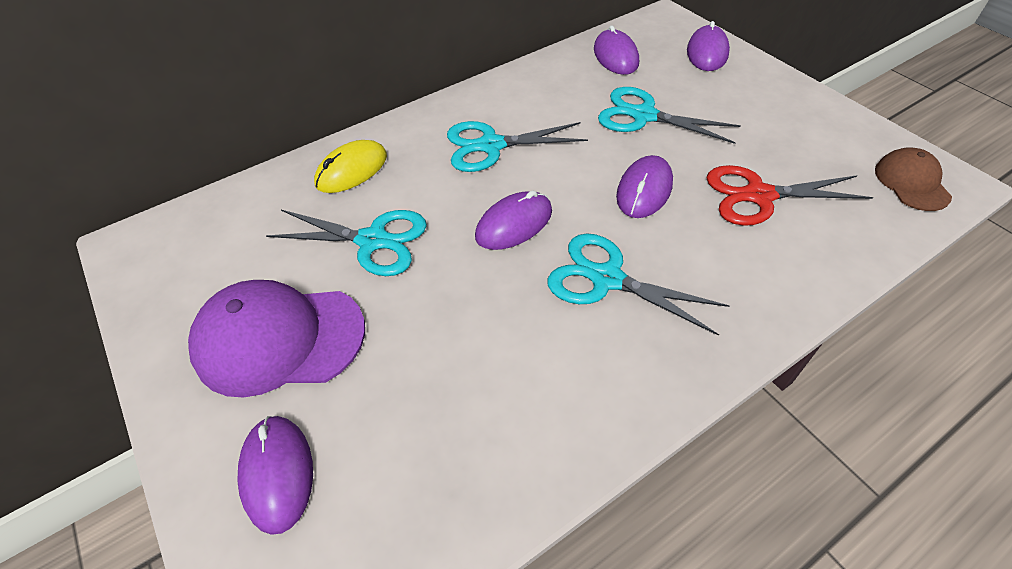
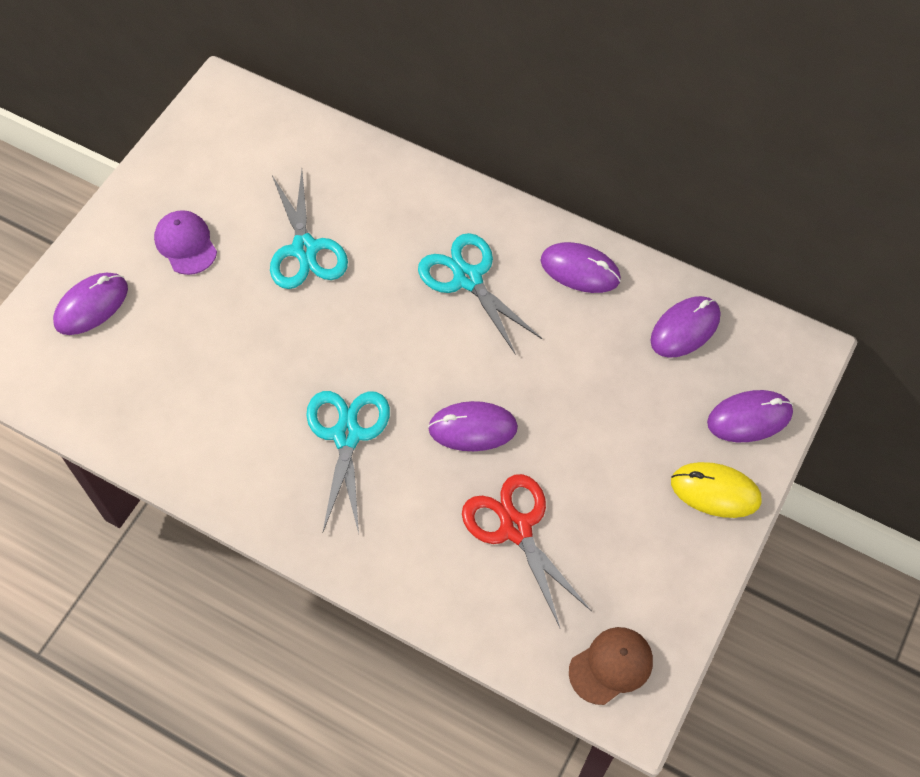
camera: 60 degrees right, 10 degrees up
purple cap [188,280,365,398] -> purple cap [154,210,217,275], size x0.55
yellow mouse [314,140,387,193] -> yellow mouse moved to [671,462,762,518]
purple mouse [475,191,552,250] -> purple mouse moved to [540,242,621,293]
turquoise scissors [598,87,741,144] -> none

